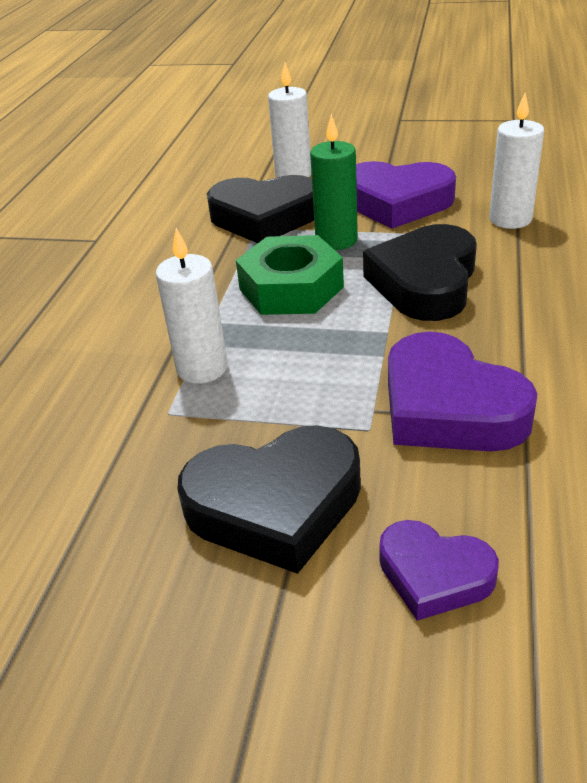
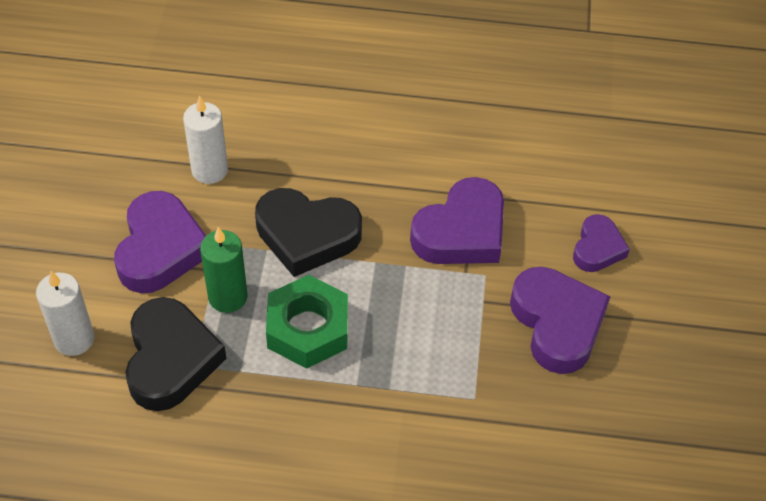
camera: 100 degrees left, 15 degrees up
white candle [155,228,228,384] -> none
black heart [177,425,361,574] -> purple heart [510,267,611,374]

